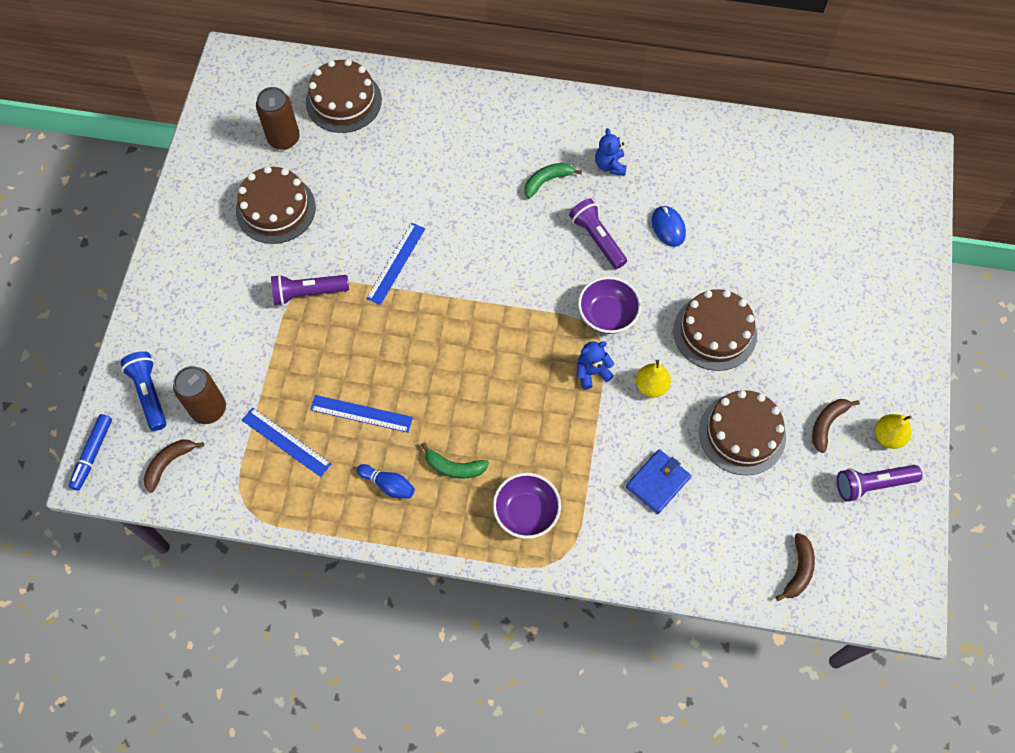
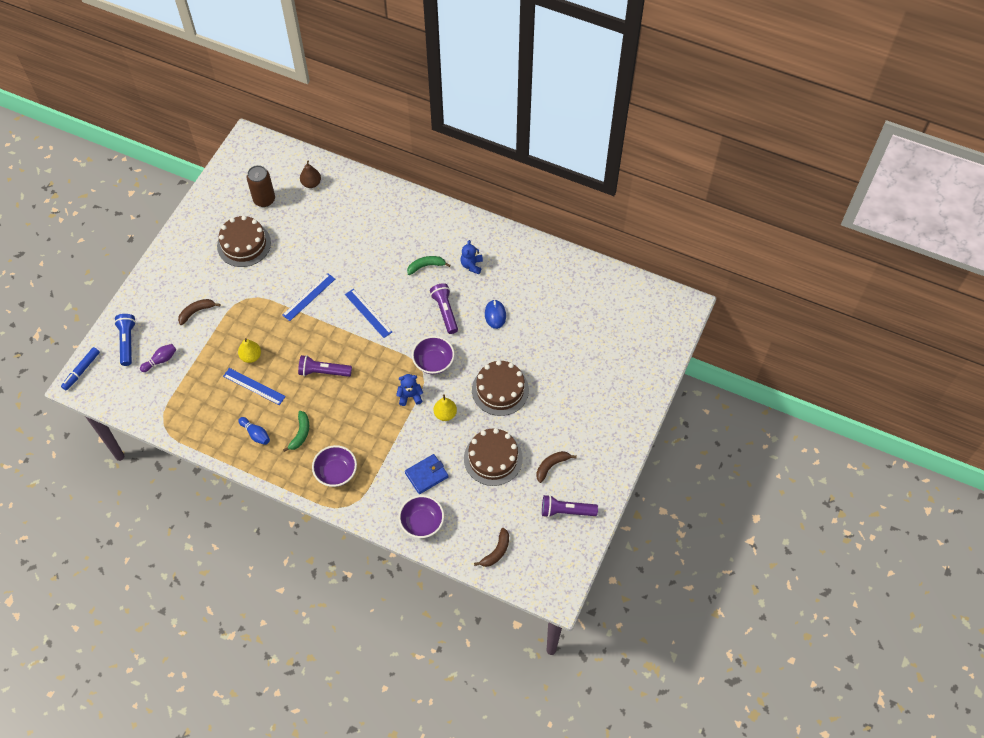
camera: 15 degrees right, 5 degrees down
brown banana [144,439,204,493] -> brown banana moved to [178,299,220,325]
brown can [173,366,226,424] -> purple bowling pin [140,344,177,372]
blue ruler [242,407,331,477] -> blue ruler moved to [345,289,392,338]
purple flashlight [271,274,349,305] -> purple flashlight moved to [298,355,352,377]
brown cake [306,59,382,133] -> brown pear [300,160,321,188]
green banana [421,442,489,478] -> green banana turned 105 degrees counterclockwise [283,411,309,452]
yellow pear [875,414,912,449] -> yellow pear moved to [238,338,261,363]
none -> purple bowl [398,495,444,538]

